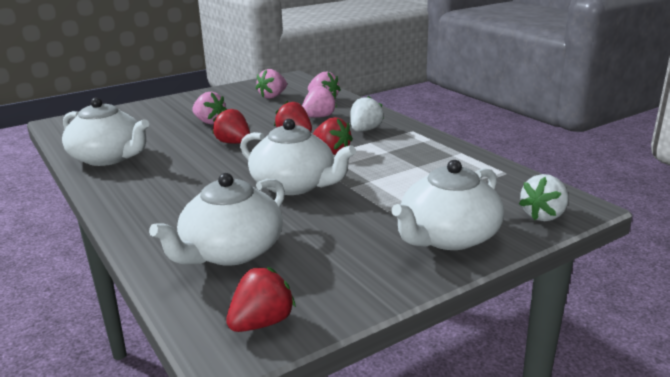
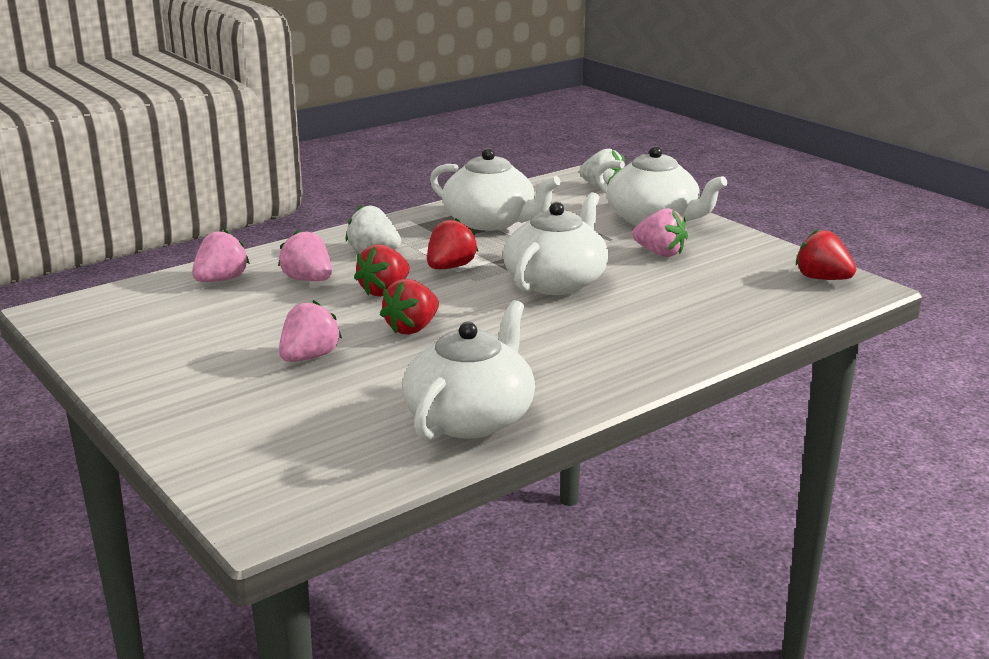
camera: 95 degrees left, 0 degrees up
white teapot [149,173,285,266] -> white teapot moved to [430,148,561,231]
pink strawberry [255,69,287,98] -> pink strawberry moved to [632,208,688,257]

